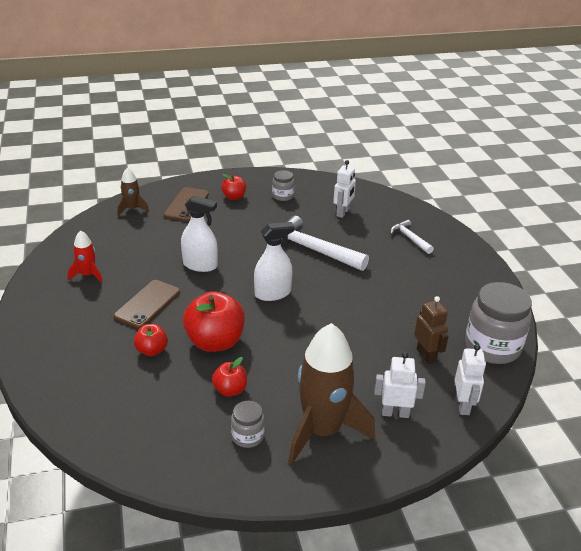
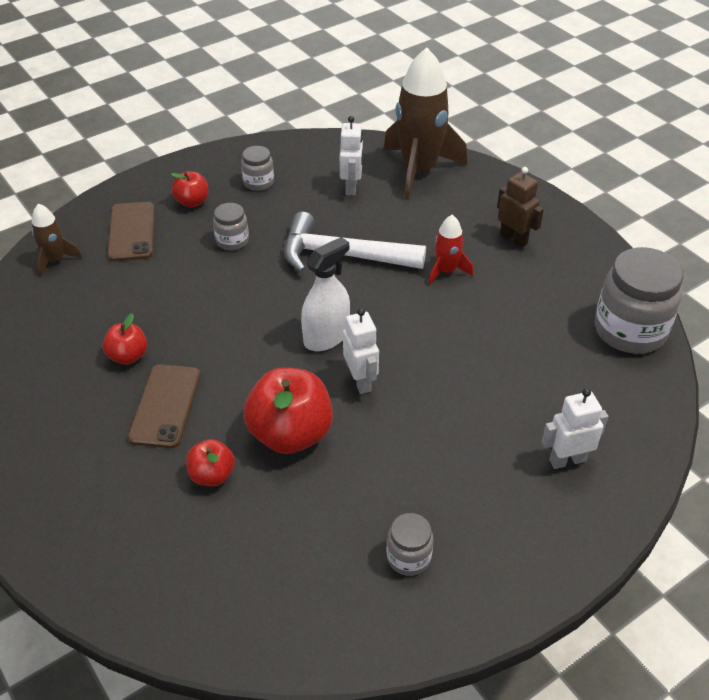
camera: 20 degrees left, 10 degrees up
red rocket [68,230,103,283] -> red rocket moved to [429,215,473,285]
white spray bottle [181,196,218,272] -> none
red apple [212,357,247,397] -> red apple moved to [103,313,147,365]
brown rocket [289,323,375,464] -> brown rocket moved to [383,47,467,200]
white hammer [390,220,434,254] -> none
brown robot [414,296,449,365] -> brown robot moved to [497,167,544,248]
white robot [455,344,486,415] -> white robot moved to [343,308,379,394]
none -> grey jar [213,203,249,251]

